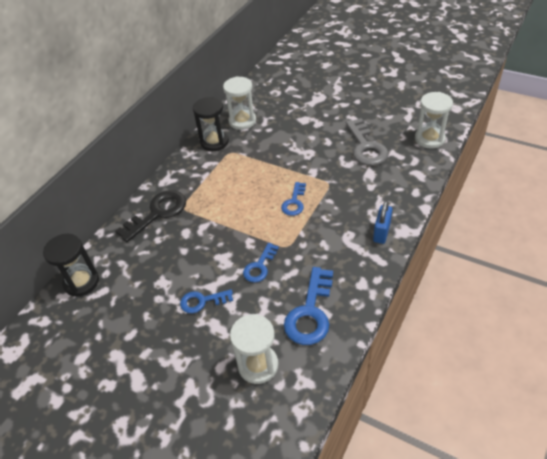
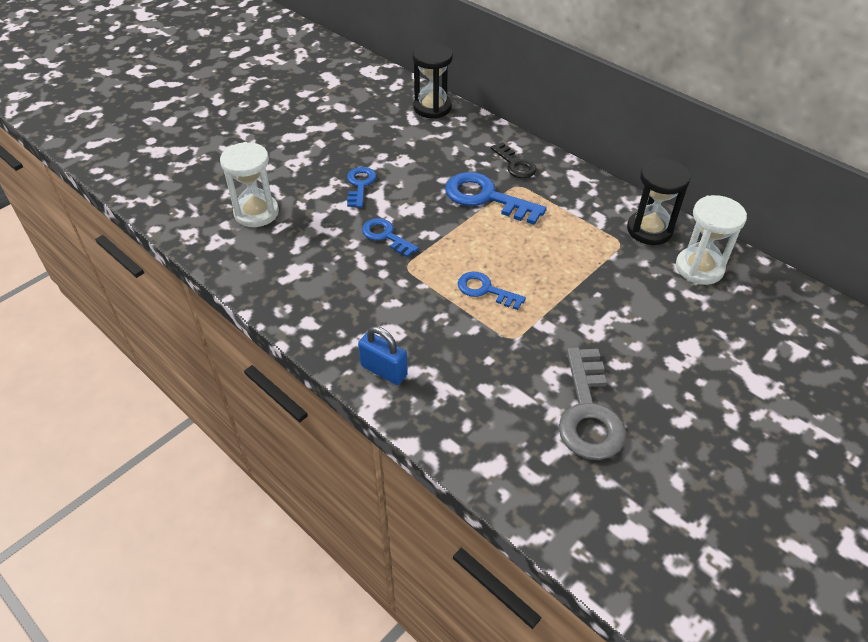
camera: 100 degrees right, 0 degrees up
black key [115,190,186,242] -> black key [491,142,536,178], size x0.60
blue key [284,267,333,345] -> blue key moved to [445,172,547,225]
grey key [346,118,389,166] -> grey key turned 90 degrees counterclockwise [559,347,626,460]
white hourglass [415,92,453,149] -> none

